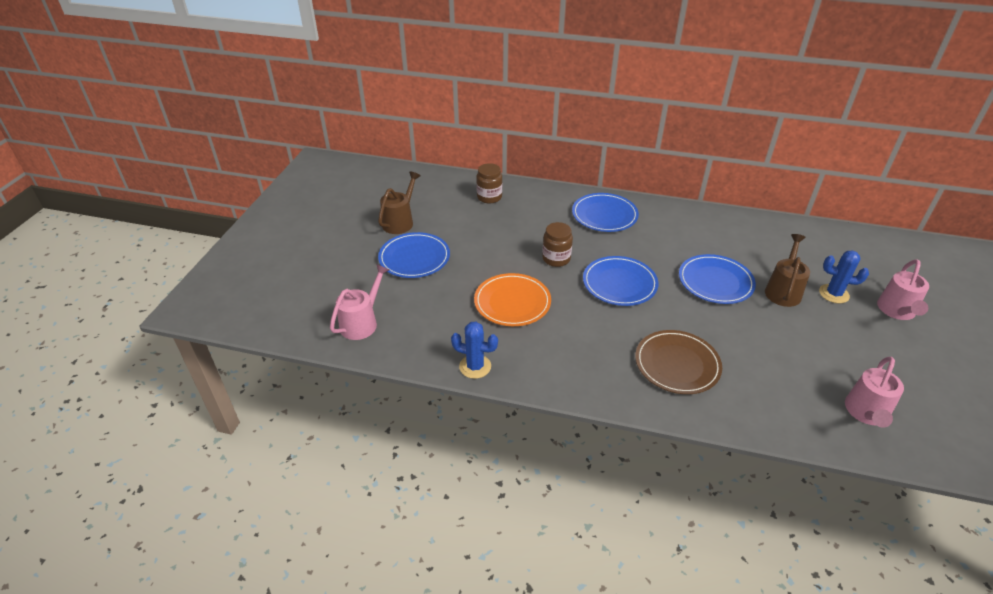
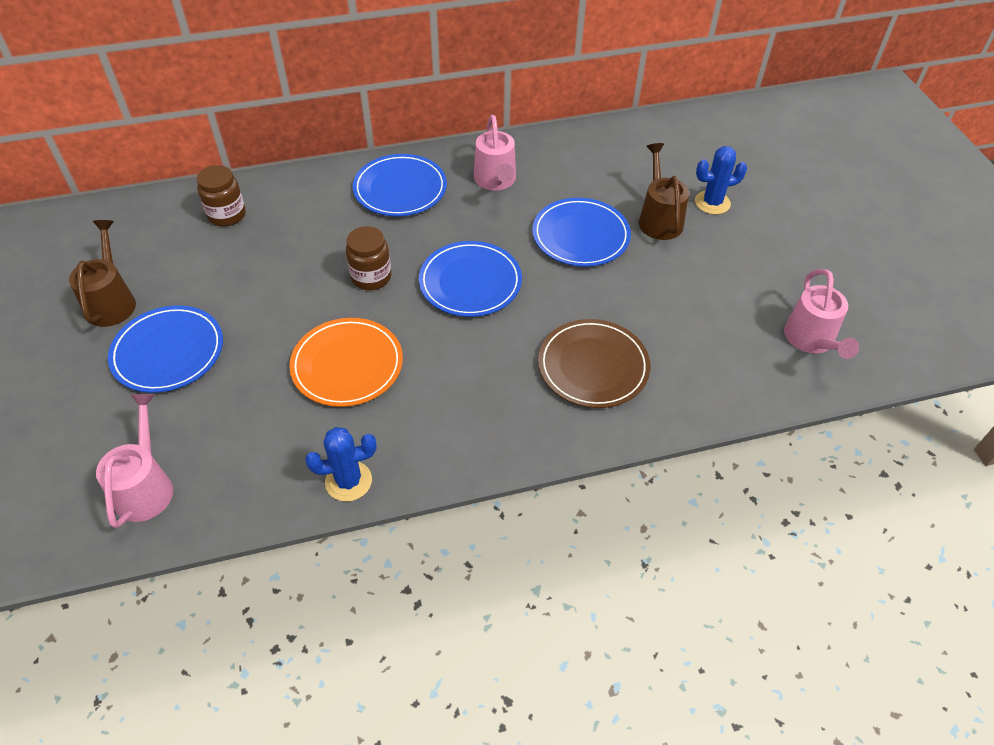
camera: 30 degrees left, 10 degrees up
pink watering can [877,259,929,320] -> pink watering can moved to [474,115,516,191]

